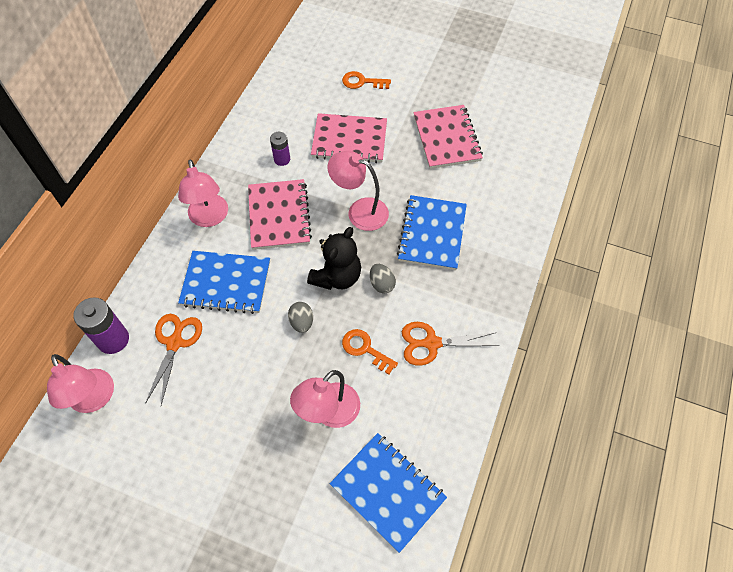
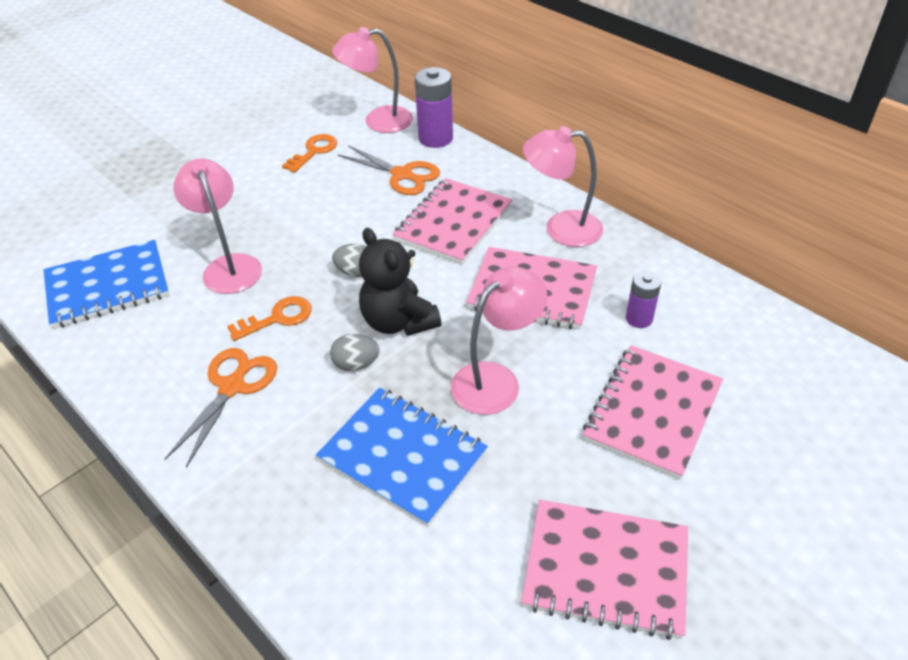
camera: 115 degrees right, 15 degrees down
blue notebook [178,251,270,314] -> pink notebook [392,178,512,265]
orange key [342,71,391,89] -> orange key moved to [282,134,337,173]

